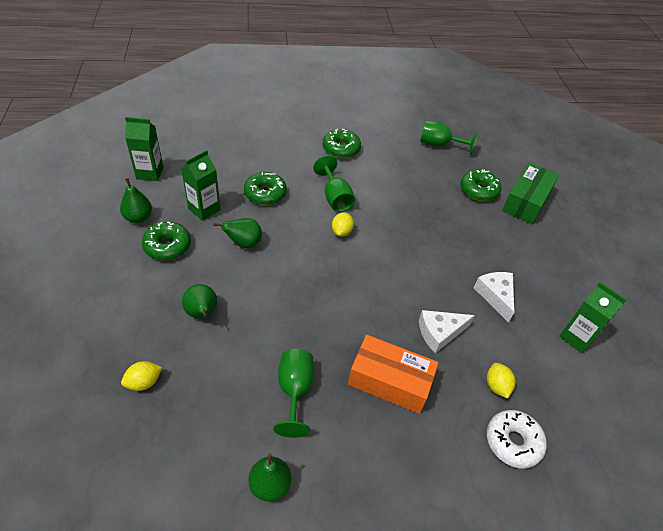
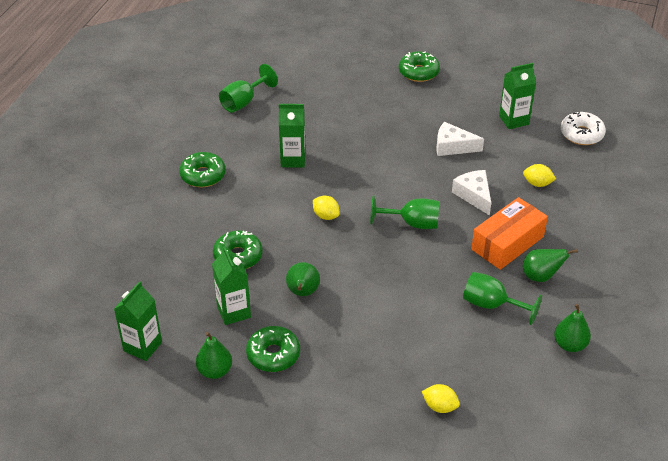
camera: 60 degrees left, 5 degrees down
yellow lemon [121,361,162,391] -> yellow lemon turned 60 degrees counterclockwise [422,384,460,413]
green pear [182,284,217,318] -> green pear moved to [523,249,578,282]
green goblet [313,155,355,212] -> green goblet moved to [371,195,439,229]
white cheese [419,310,475,353] -> white cheese turned 150 degrees clockwise [452,170,491,216]
green donut [461,169,502,201] -> green donut moved to [399,51,440,82]
white donut [487,410,547,468] -> white donut moved to [561,112,606,145]
green box [502,163,559,224] -> none
none -> green carton [279,104,305,168]

